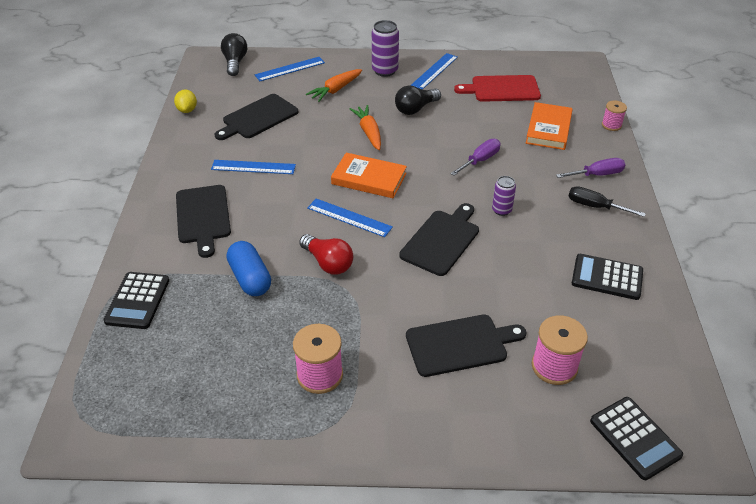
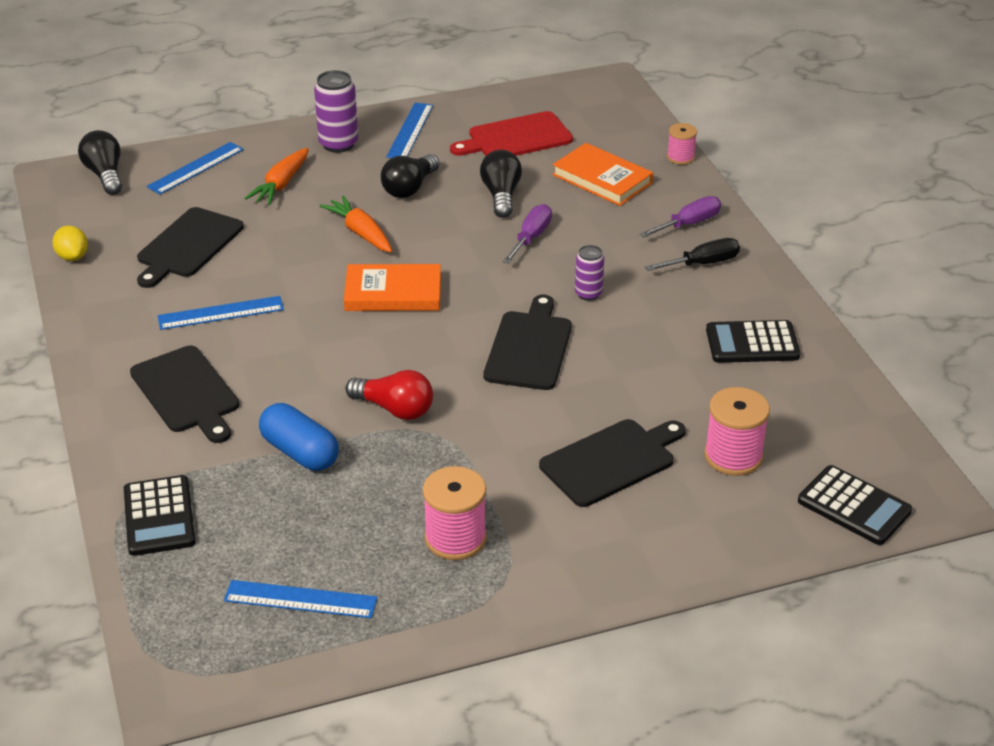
camera: 20 degrees left, 5 degrees down
blue ruler [307,198,393,237] -> blue ruler moved to [224,580,377,618]
orange book [526,102,573,150] -> orange book turned 45 degrees counterclockwise [552,143,653,206]
black screwdriver [568,186,646,217] -> black screwdriver turned 150 degrees clockwise [645,238,740,271]
none -> black light bulb [480,150,522,218]

